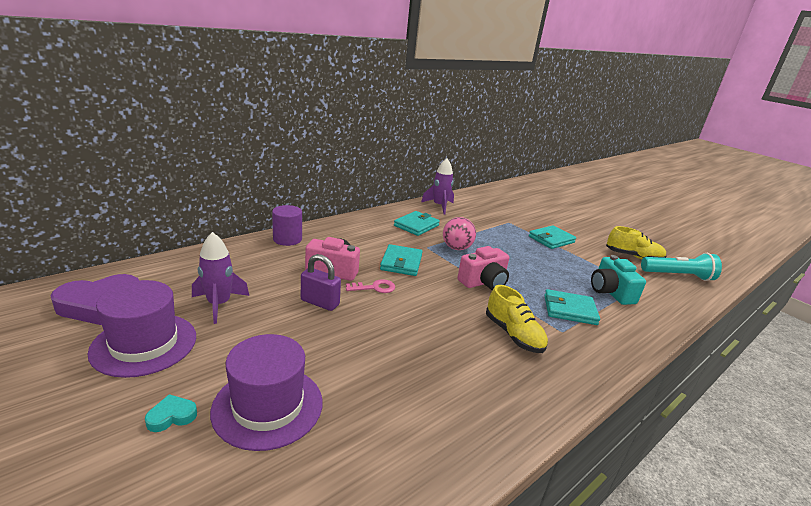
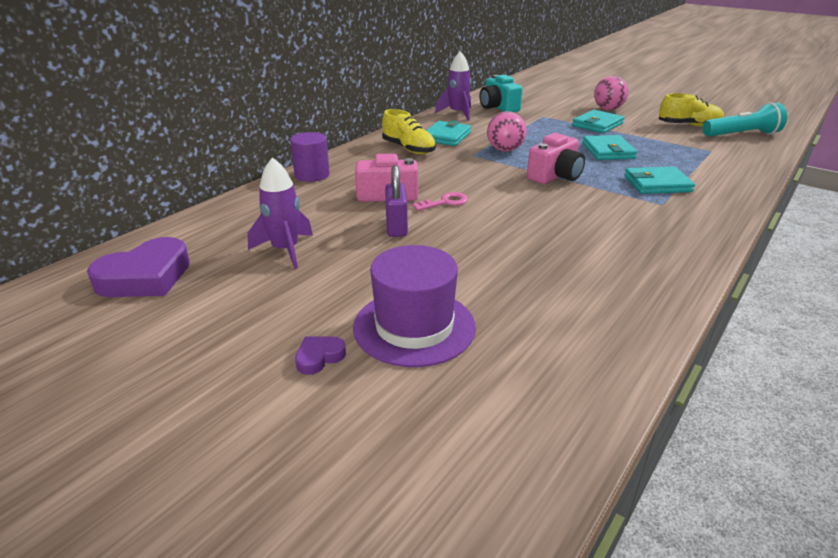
camera: 10 degrees left, 5 degrees up
purple hat [87,280,196,378] -> none
turquoise heart [145,394,197,432] -> purple heart [295,336,346,375]
purple padlock [301,254,341,311] -> purple padlock turned 75 degrees clockwise [385,165,408,237]
turquoise wallet [380,244,423,276] -> turquoise wallet moved to [582,135,637,160]
yellow shoe [486,285,548,353] -> yellow shoe moved to [382,109,436,154]
turquoise camera [591,255,646,305] -> turquoise camera moved to [480,75,522,112]
none -> pink ball [594,76,628,110]

